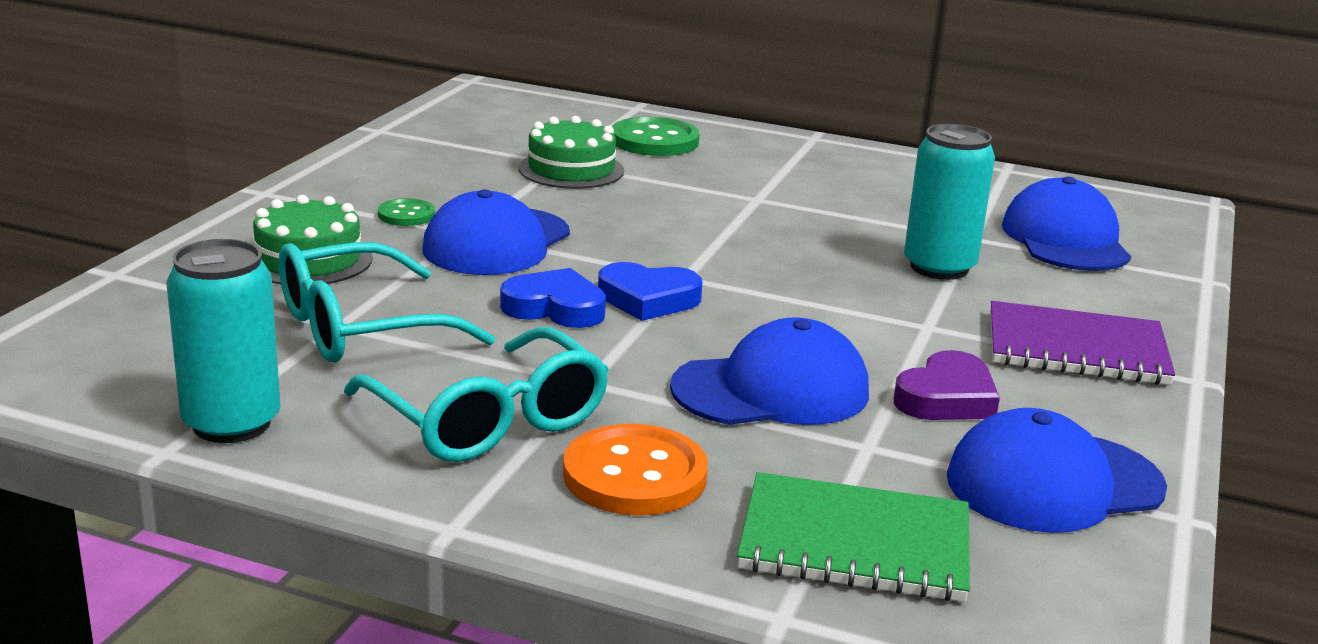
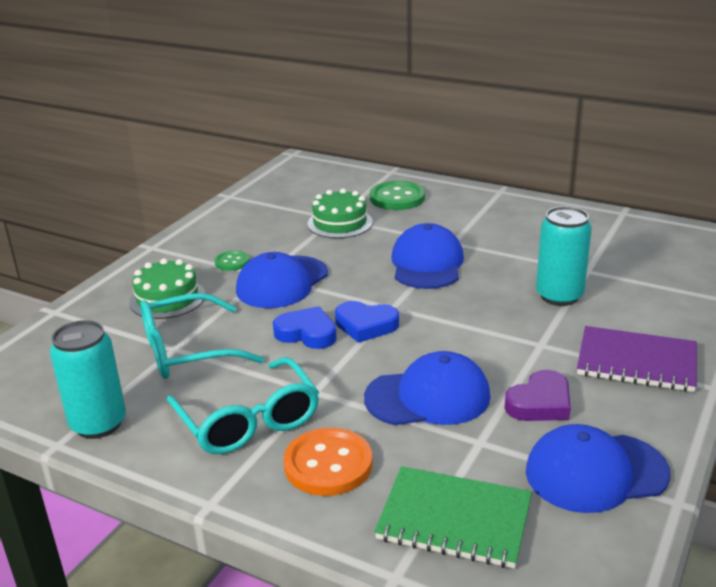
camera: 10 degrees right, 5 degrees up
blue cap [1002,176,1131,271] -> blue cap moved to [391,223,464,289]

